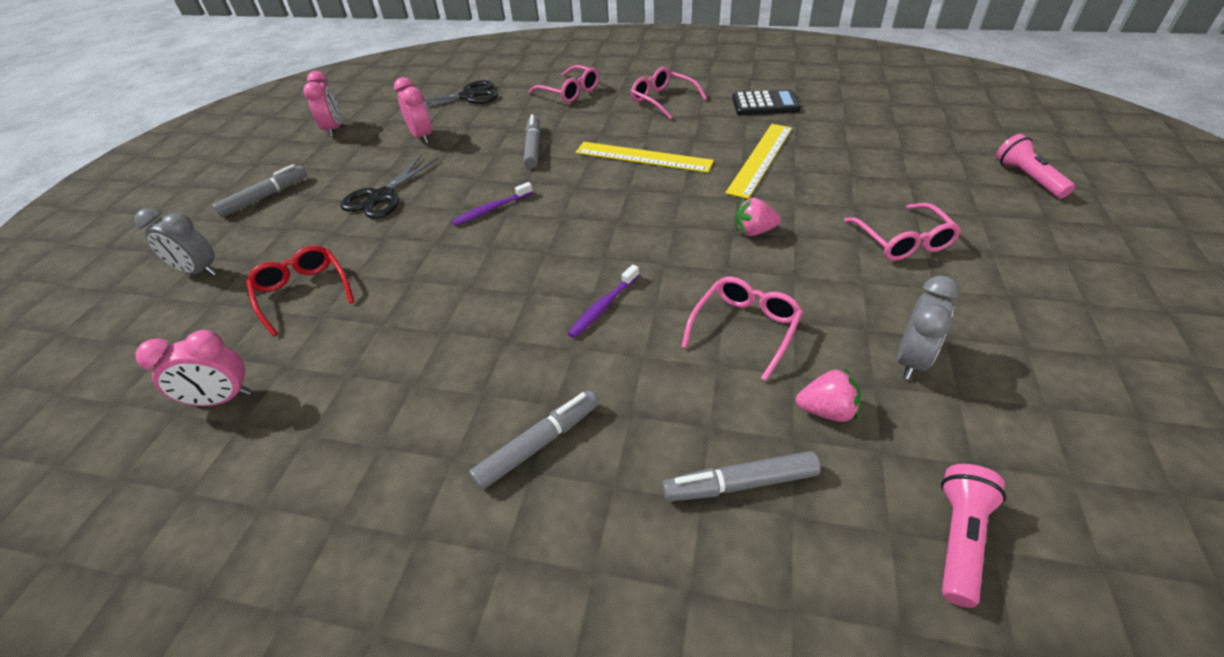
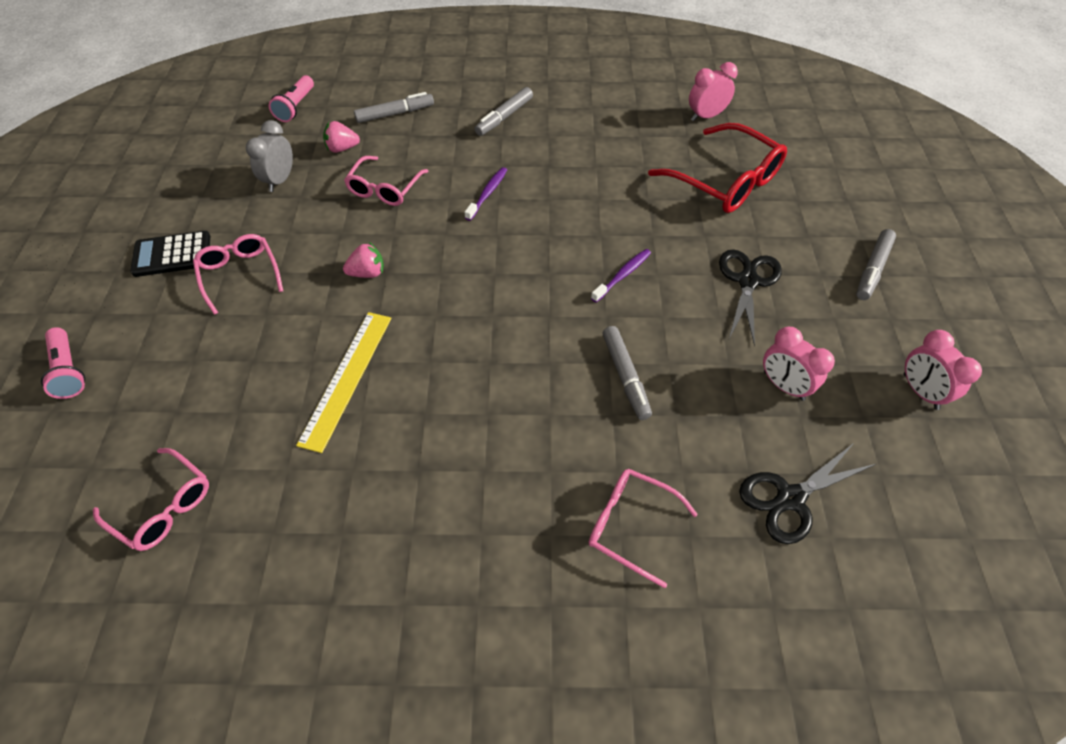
camera: 165 degrees right, 10 degrees up
grey clock [134,208,217,276] -> none
red glasses [246,245,354,336] -> red glasses [648,123,787,213], size x1.61
yellow ruler [575,142,714,173] -> none
pink glasses [631,67,707,119] -> pink glasses moved to [93,448,209,551]
black calculator [732,89,801,115] -> black calculator moved to [130,231,211,277]

